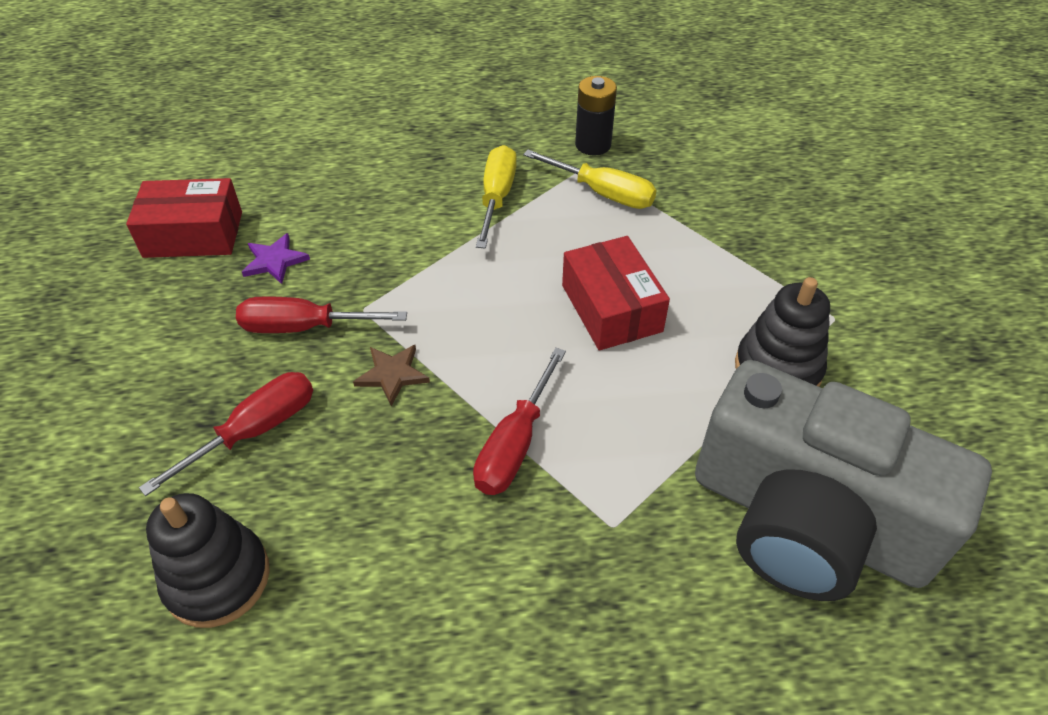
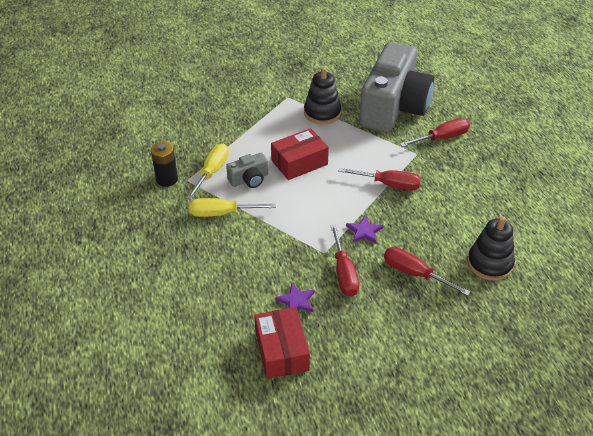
camera: 100 degrees left, 5 degrees down
brown star [353,345,430,406] -> purple star [346,216,384,244]
none -> grey camera [226,153,268,188]
none -> red screwdriver [400,118,470,147]

